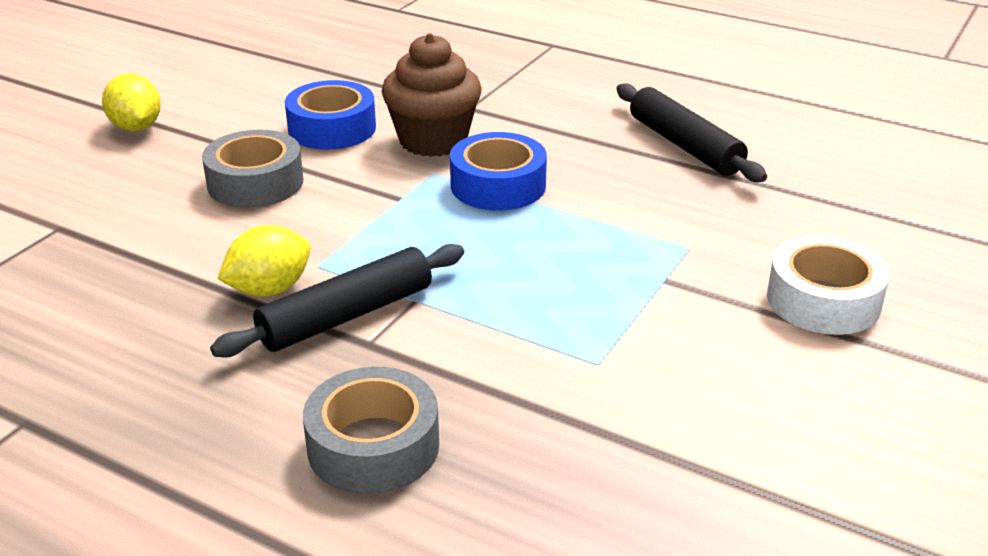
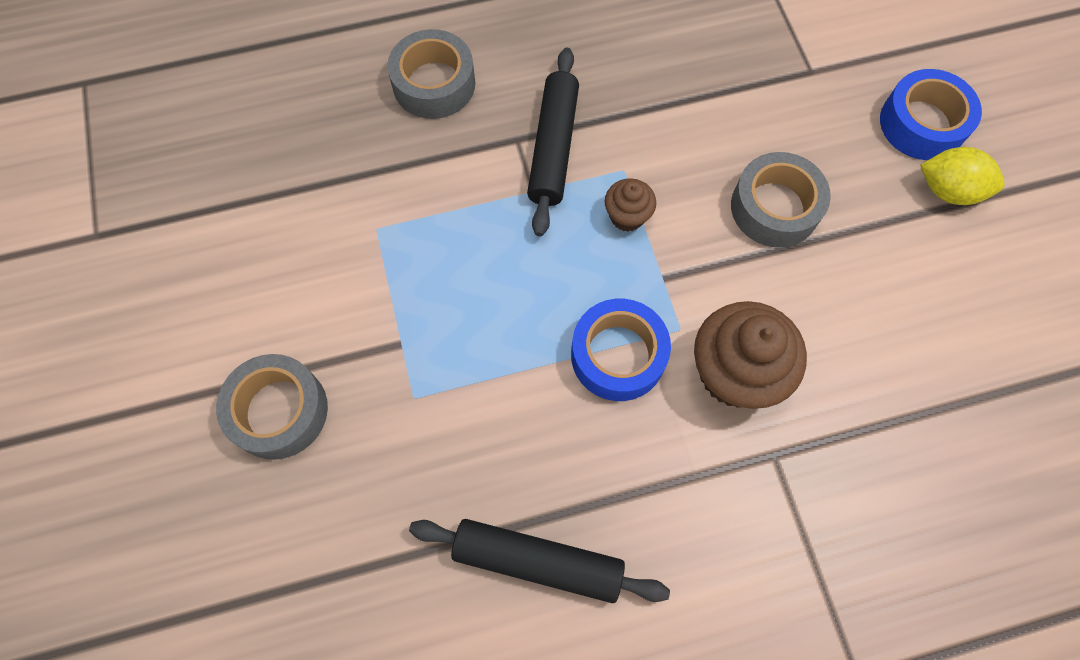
camera: 135 degrees right, 35 degrees up
yellow lemon [217,225,311,297] -> none
blue tape [285,80,376,150] -> blue tape moved to [880,69,982,160]
white tape [767,236,889,335] -> grey tape [216,354,328,460]
none -> brown cupcake [605,178,656,232]

